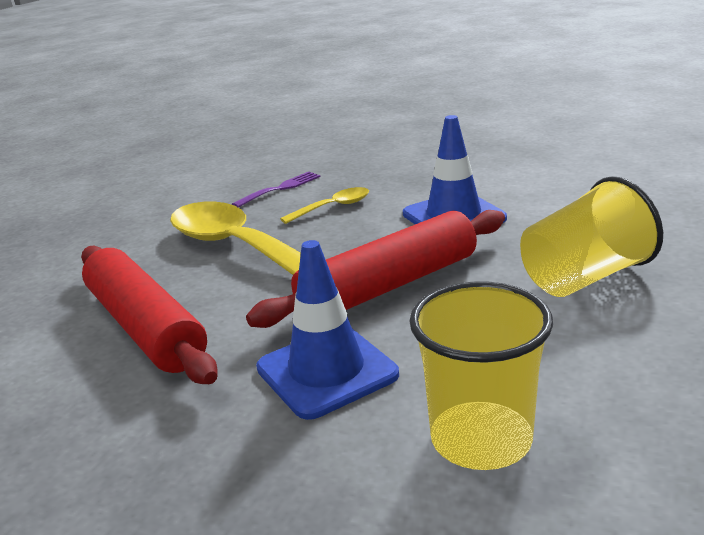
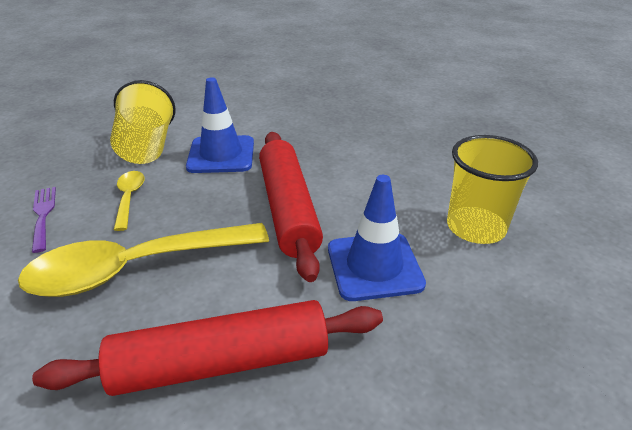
camera: 70 degrees left, 10 degrees up
yellow cup [520,176,663,297] -> yellow cup moved to [110,80,176,164]

